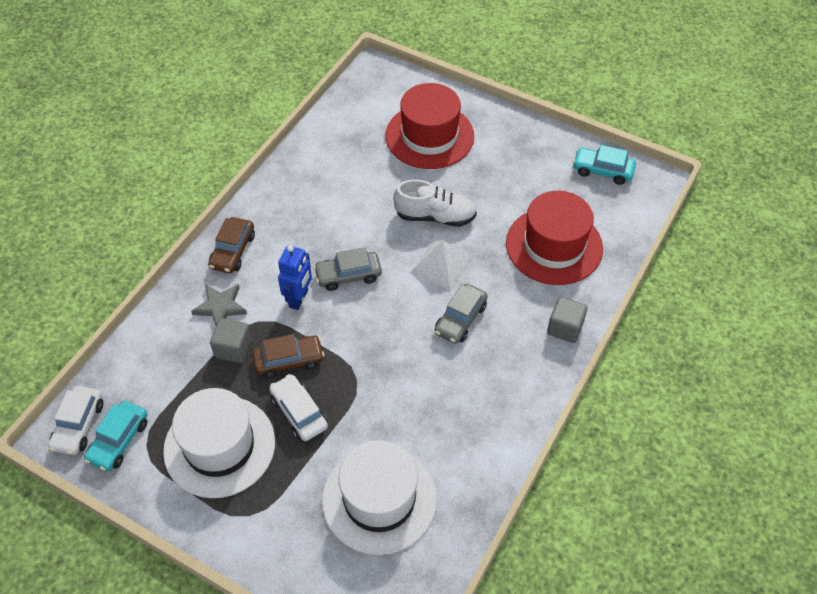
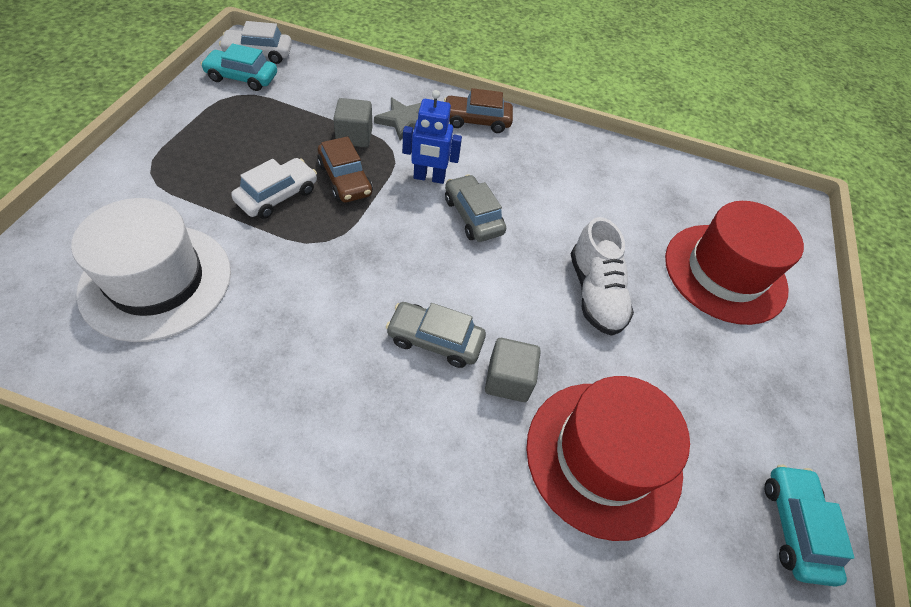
camera: 70 degrees right, 0 degrees up
white hat [163,388,275,498] -> none
white pyramid [411,240,472,291] -> none
grey cube [547,297,588,343] -> grey cube moved to [485,338,541,402]

